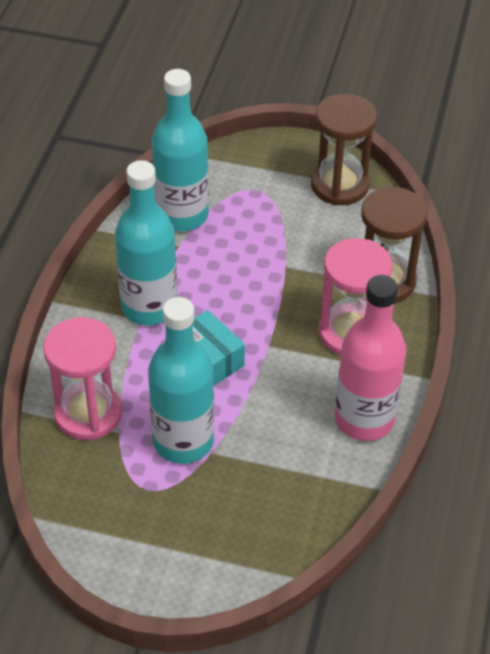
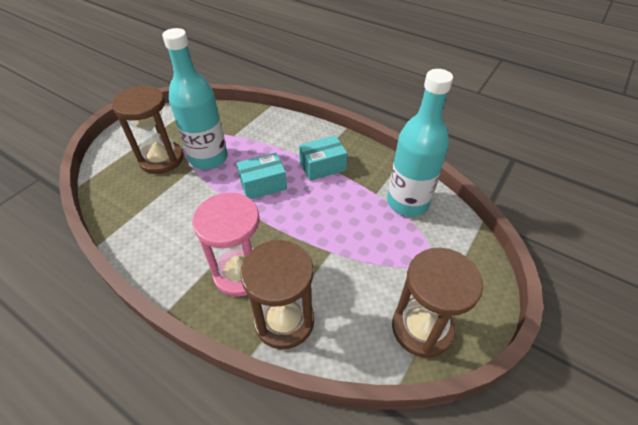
camera: 110 degrees right, 0 degrees up
pink hourglass [43,317,122,440] -> none
turquoise bottle [115,160,177,325] -> turquoise box [299,135,347,181]
pink bottle [335,275,406,441] -> none
none -> brown hourglass [112,85,183,174]

